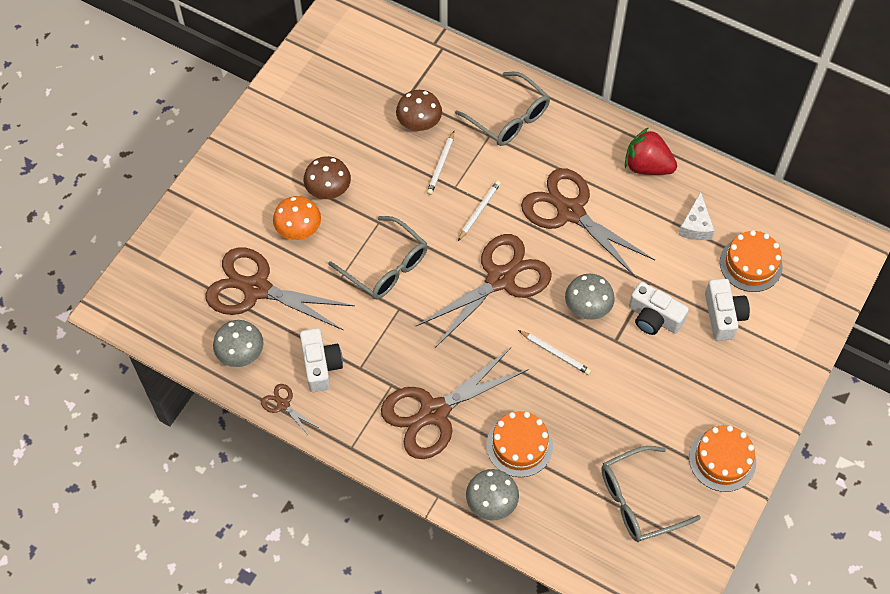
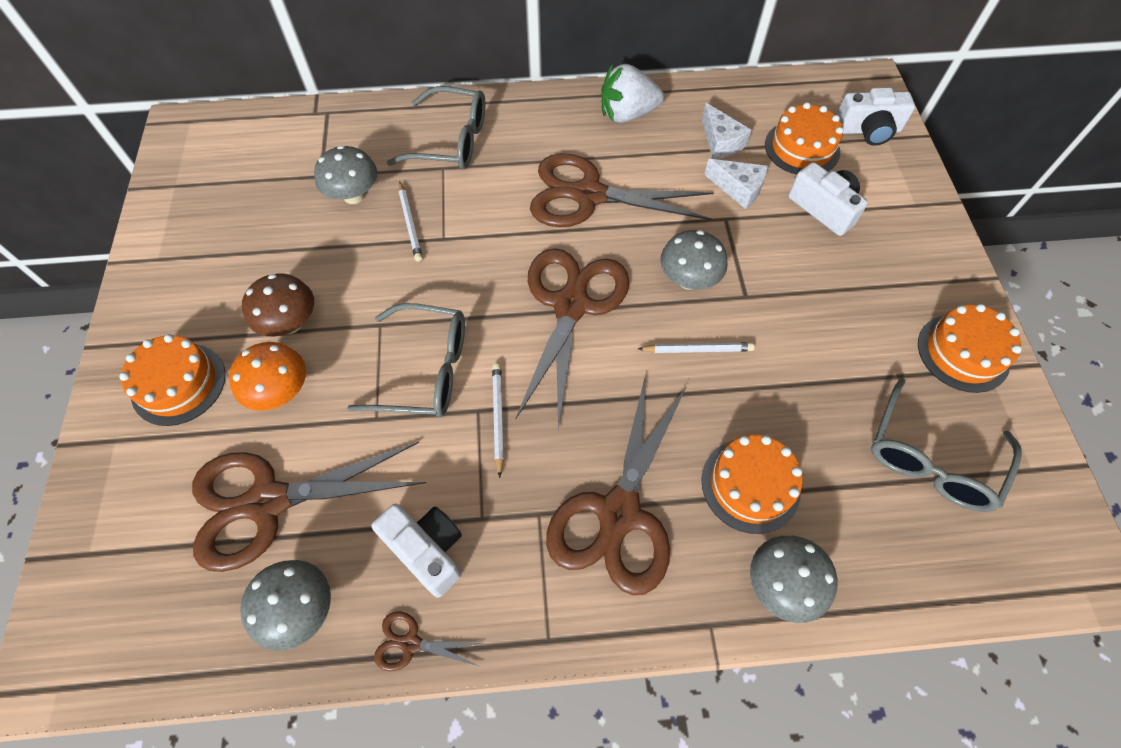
camera: 35 degrees left, 0 degrees up
brown mushroom [396,90,442,131] -> grey mushroom [314,145,377,204]
white pencil [458,180,501,241] -> white pencil moved to [492,363,504,478]
red strawberry [625,127,677,175] -> white strawberry [601,63,664,123]
white camera [629,282,689,335] -> white camera moved to [836,87,915,146]
none -> orange cake [119,334,226,426]
none -> white cheese [704,159,768,209]

